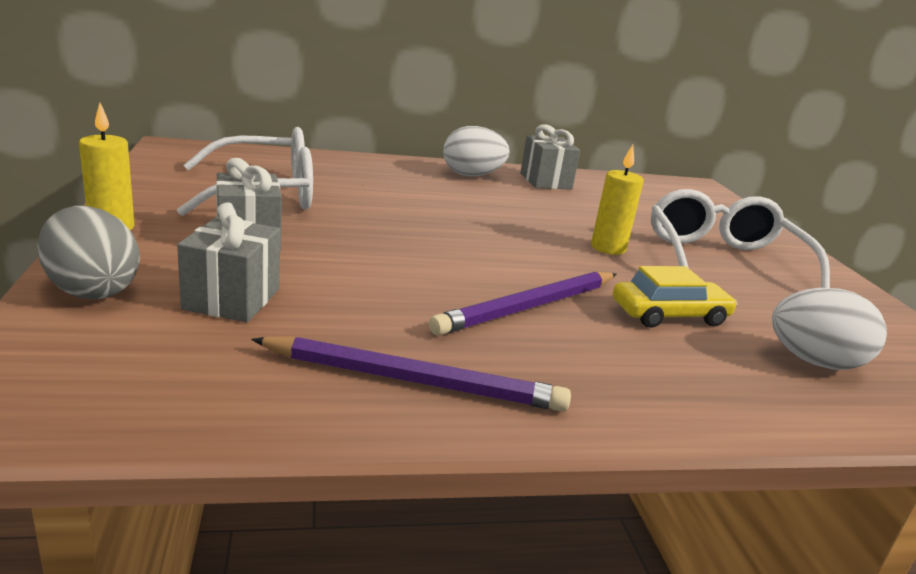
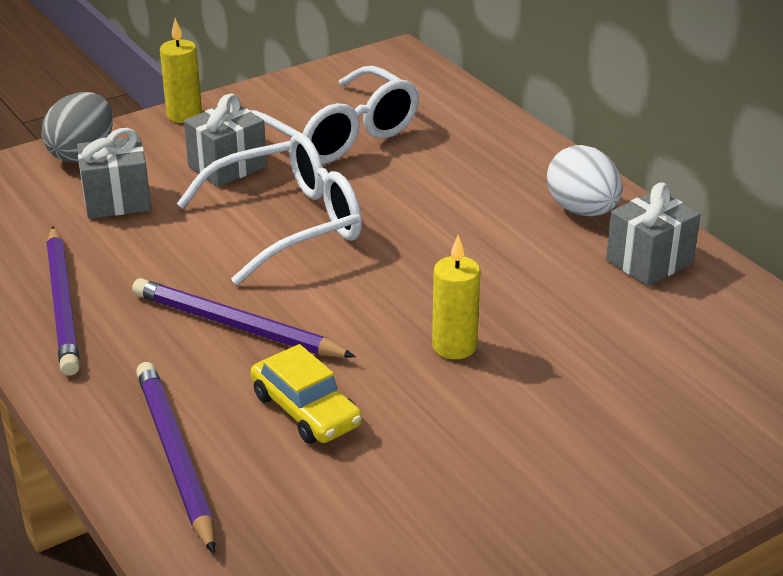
camera: 70 degrees right, 10 degrees up
white glasses [651,189,830,288] -> white glasses moved to [177,133,362,285]
white egg [772,288,887,370] -> none
none -> purple pencil [136,362,215,554]

